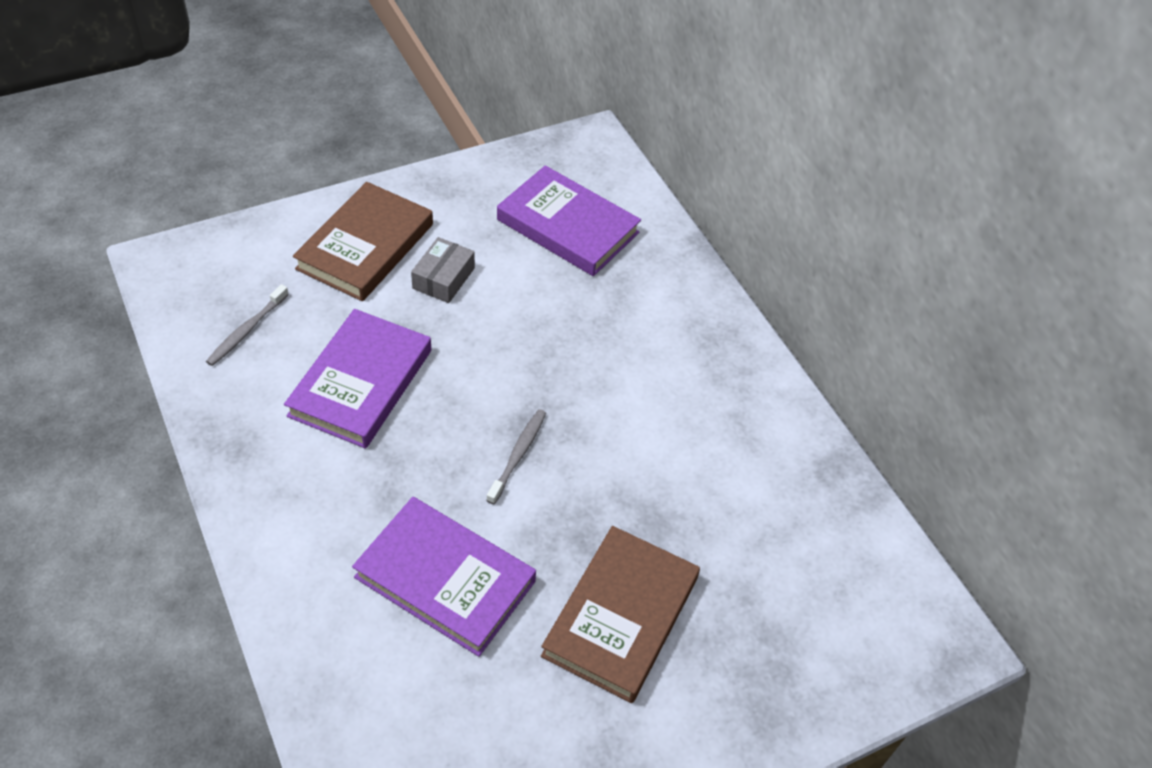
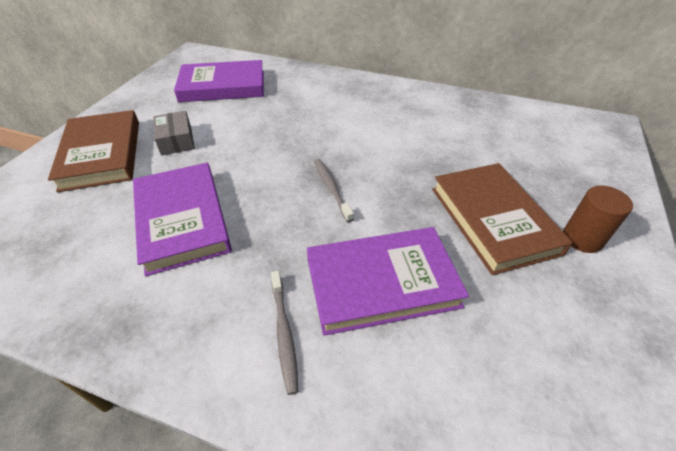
camera: 40 degrees left, 5 degrees down
grey toothbrush [206,284,289,366] -> grey toothbrush moved to [271,271,298,395]
none -> brown cylinder [563,185,633,253]

